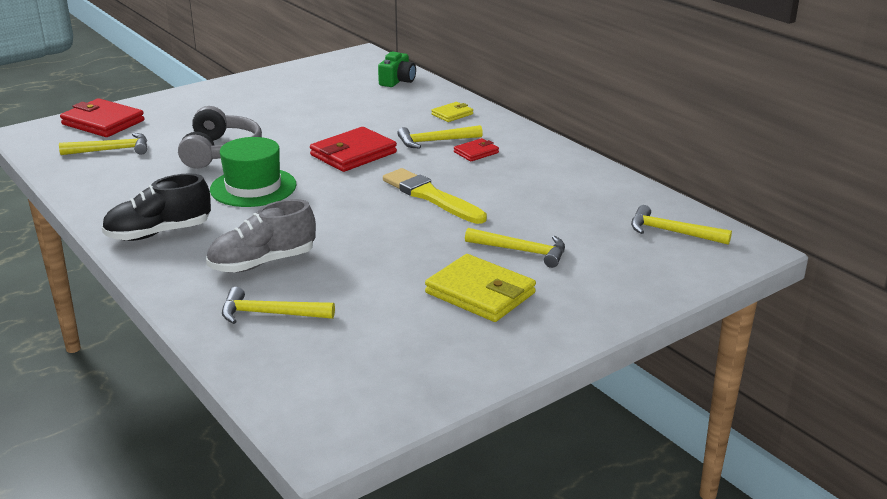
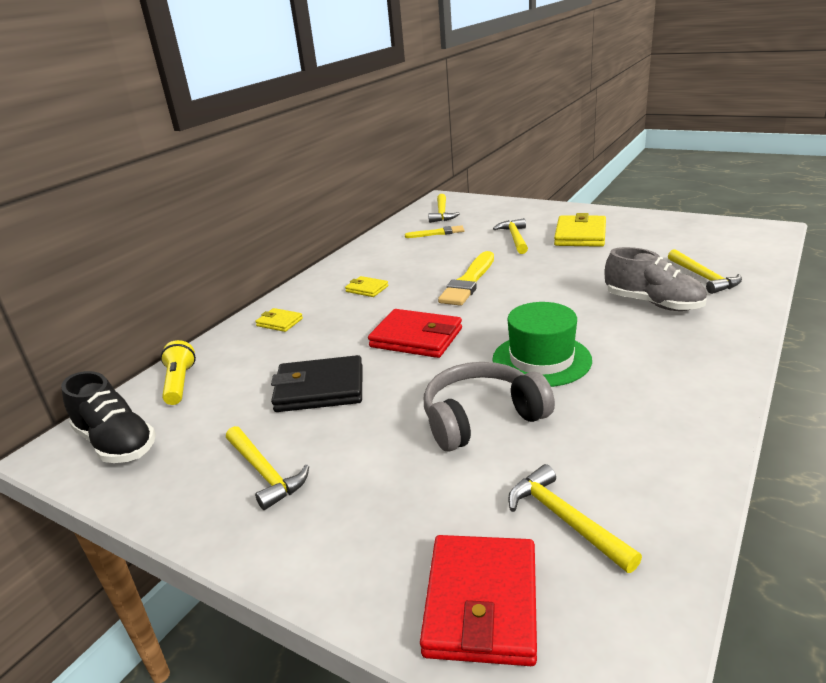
camera: 110 degrees left, 0 degrees up
black shoe [102,173,211,241] -> black shoe moved to [61,371,156,463]
green camera [378,52,416,87] -> yellow flashlight [161,340,196,405]
yellow hammer [397,125,483,148] -> yellow hammer moved to [226,426,309,510]
red wallet [454,138,499,161] -> yellow wallet [345,276,388,297]
none -> black wallet [271,355,363,412]
none -> yellow brush [405,225,464,238]

